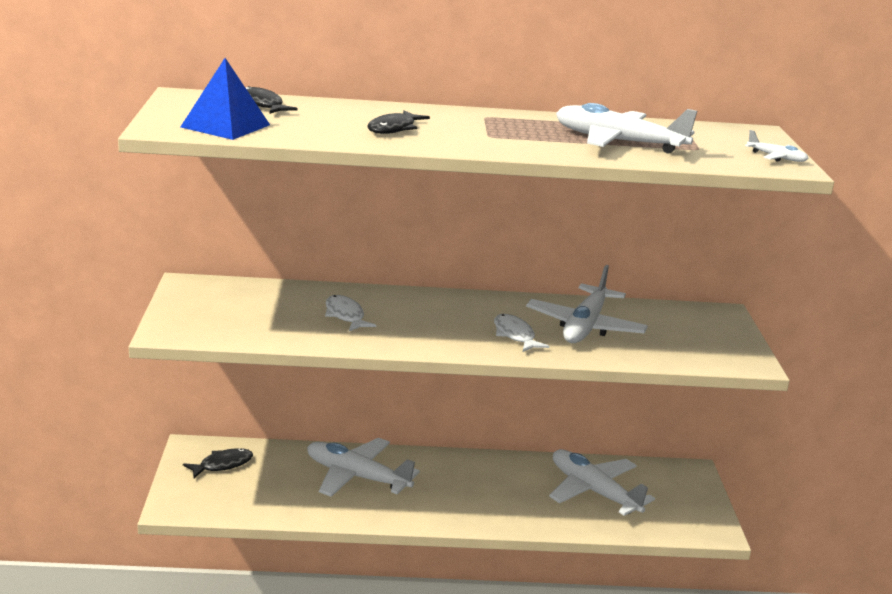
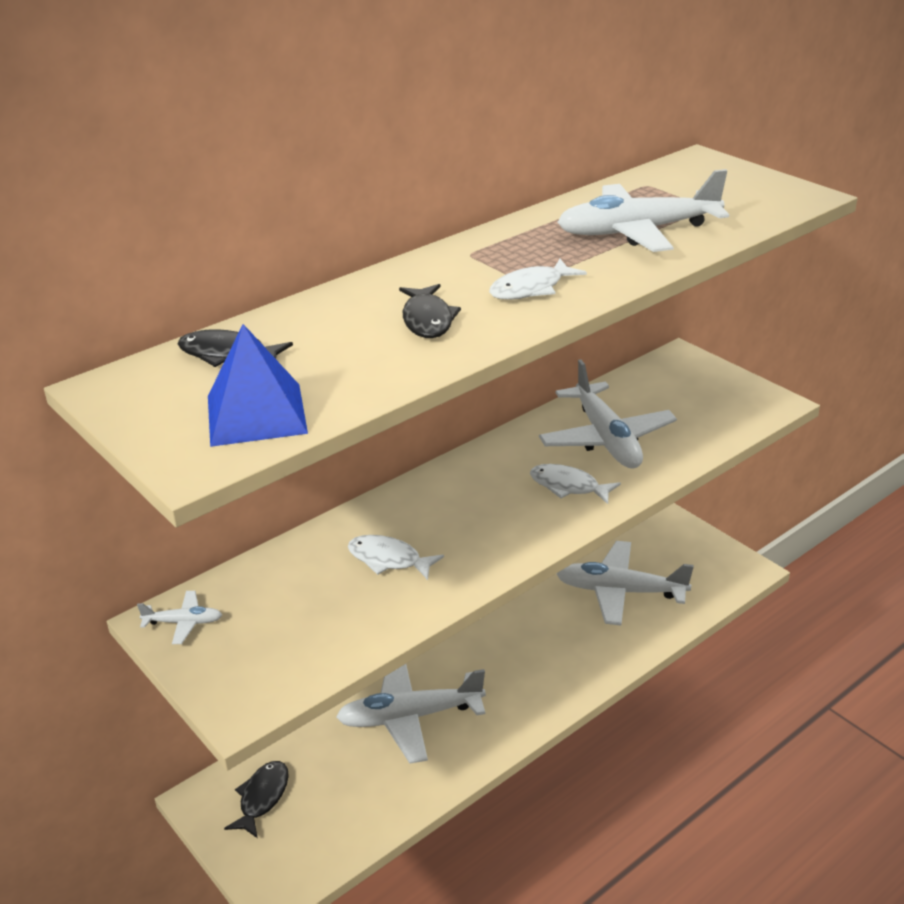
camera: 35 degrees left, 10 degrees up
white plane [745,130,809,162] -> white plane moved to [137,591,222,644]
none -> white fish [489,259,587,300]

